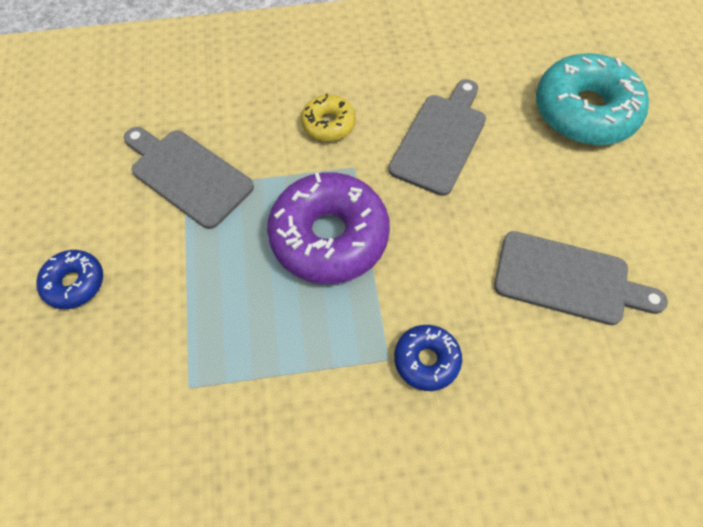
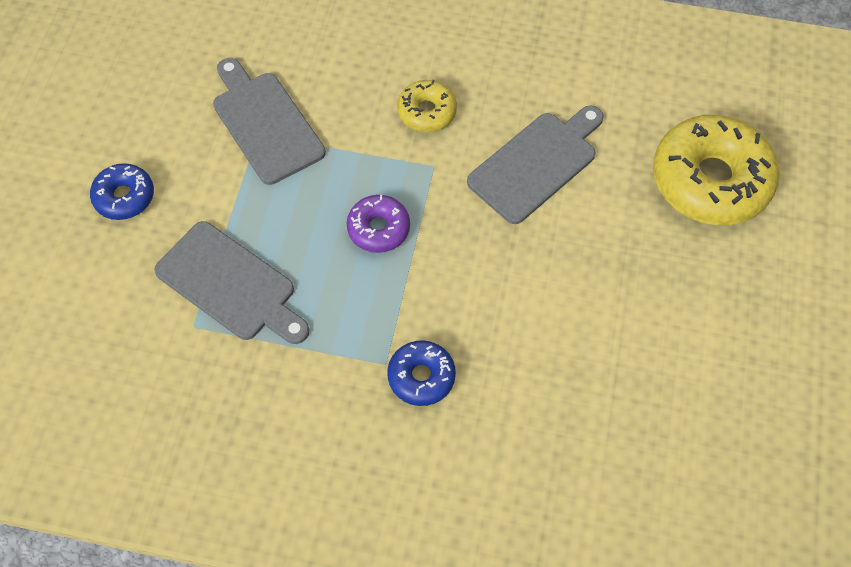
camera: 20 degrees right, 0 degrees up
purple donut [267,172,390,284] -> purple donut [347,195,410,253], size x0.51
grey cutting board [494,231,668,325] -> grey cutting board moved to [154,221,310,344]
turquoise donut [536,53,649,146] -> yellow donut [653,115,779,225]

